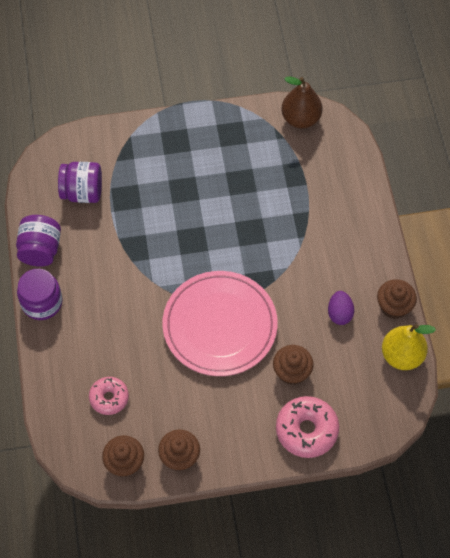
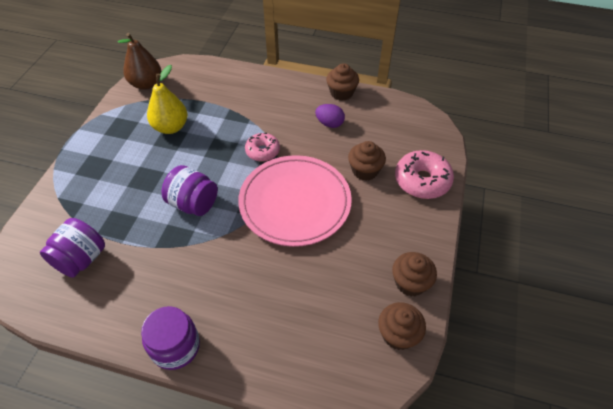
camera: 65 degrees left, 10 degrees down
purple jar [16,215,61,267] -> purple jar moved to [161,165,218,216]
pink donut [89,377,129,415] -> pink donut moved to [245,133,280,162]
yellow pear [382,324,436,370] -> yellow pear moved to [147,65,187,134]

